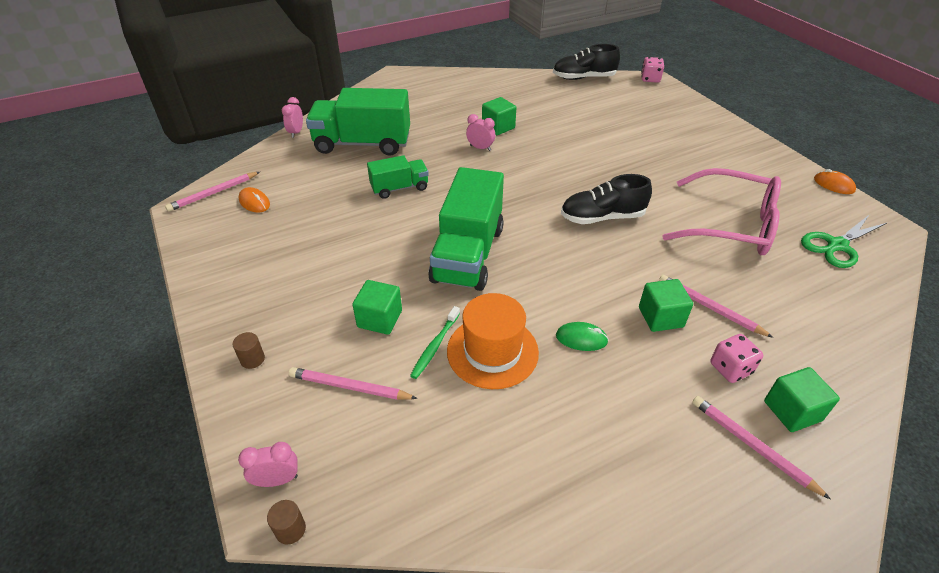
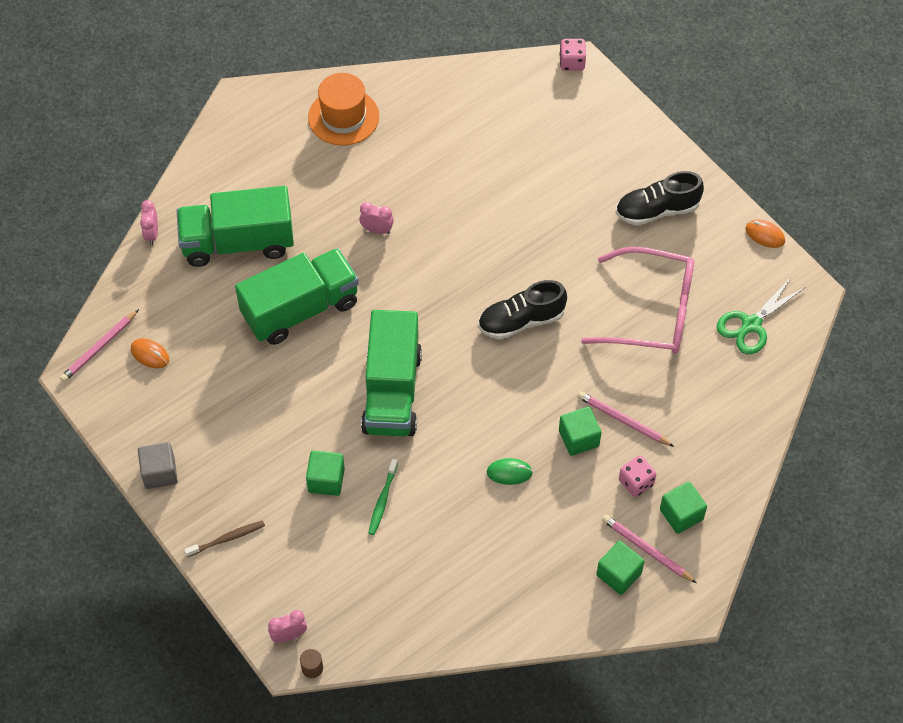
camera: 10 degrees left, 15 degrees up
brown cylinder [233,332,265,369] -> brown toothbrush [184,520,265,557]
pink pencil [289,367,418,400] -> none
green truck [367,155,429,199] -> green truck [235,248,359,345], size x1.85
orange hat [447,293,539,389] -> orange hat moved to [308,73,379,146]
green cube [482,97,516,135] -> green cube moved to [596,541,645,595]
black shoe [553,44,620,80] -> black shoe moved to [616,171,704,225]
none -> grey cube [138,442,178,489]

